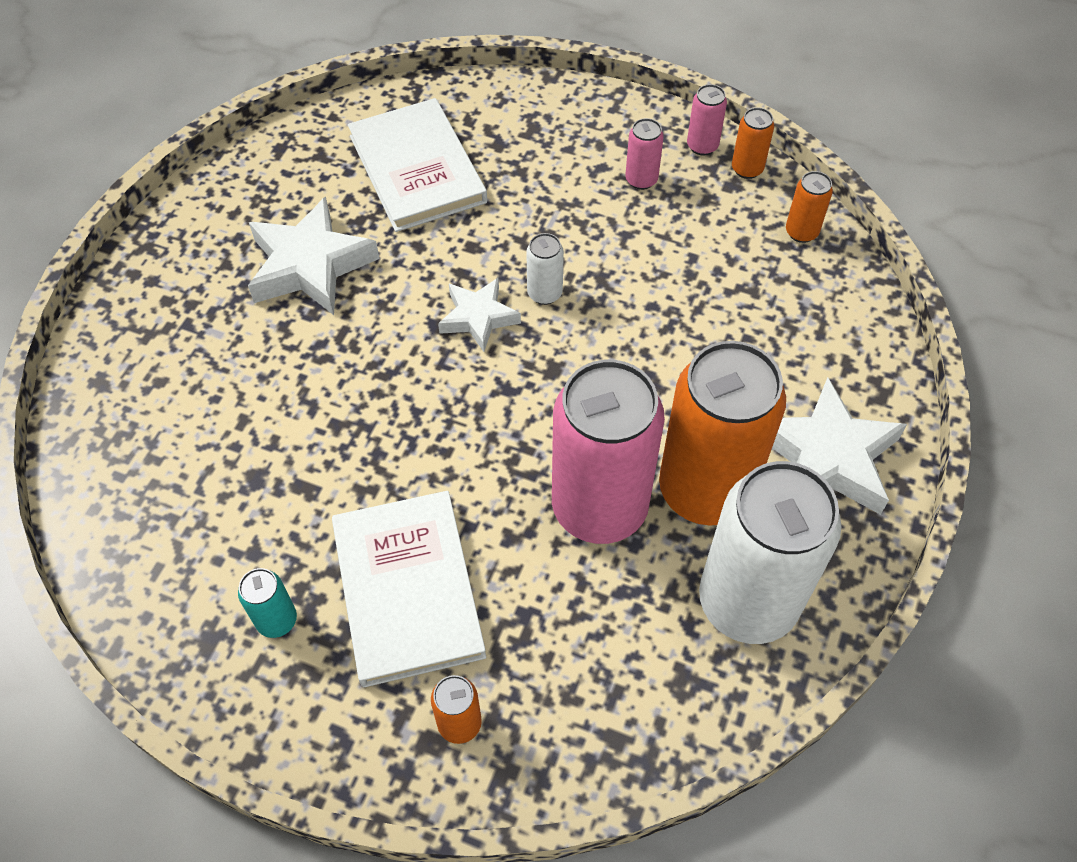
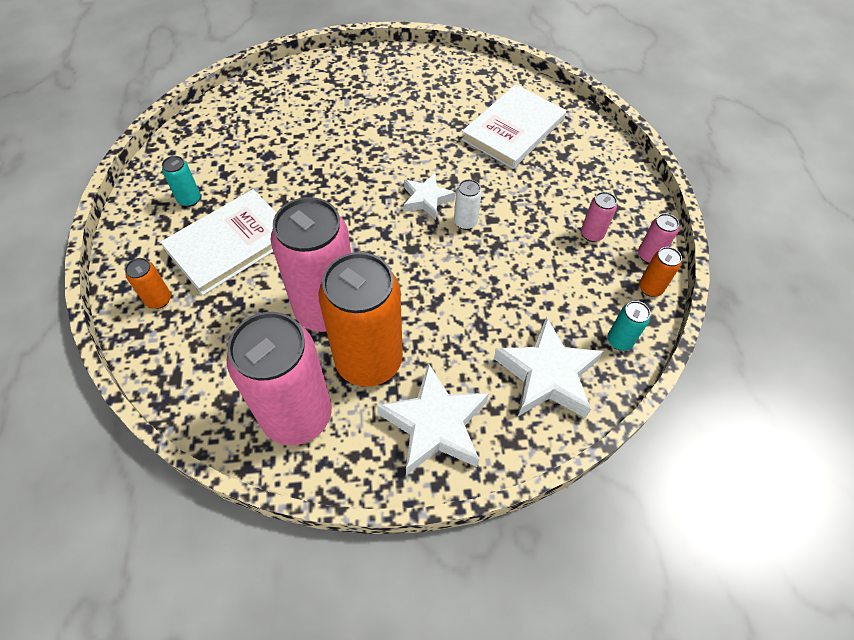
camera: 60 degrees right, 0 degrees up
white star [248,196,379,315] -> white star moved to [494,316,603,418]
white can [699,461,841,644] -> pink can [227,312,332,445]
orange can [786,171,833,243] -> turquoise can [608,301,650,351]

